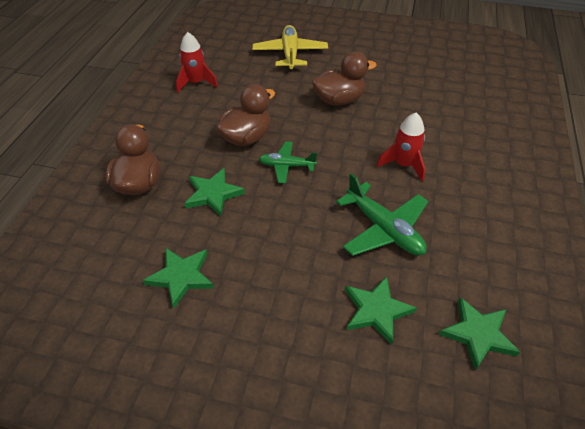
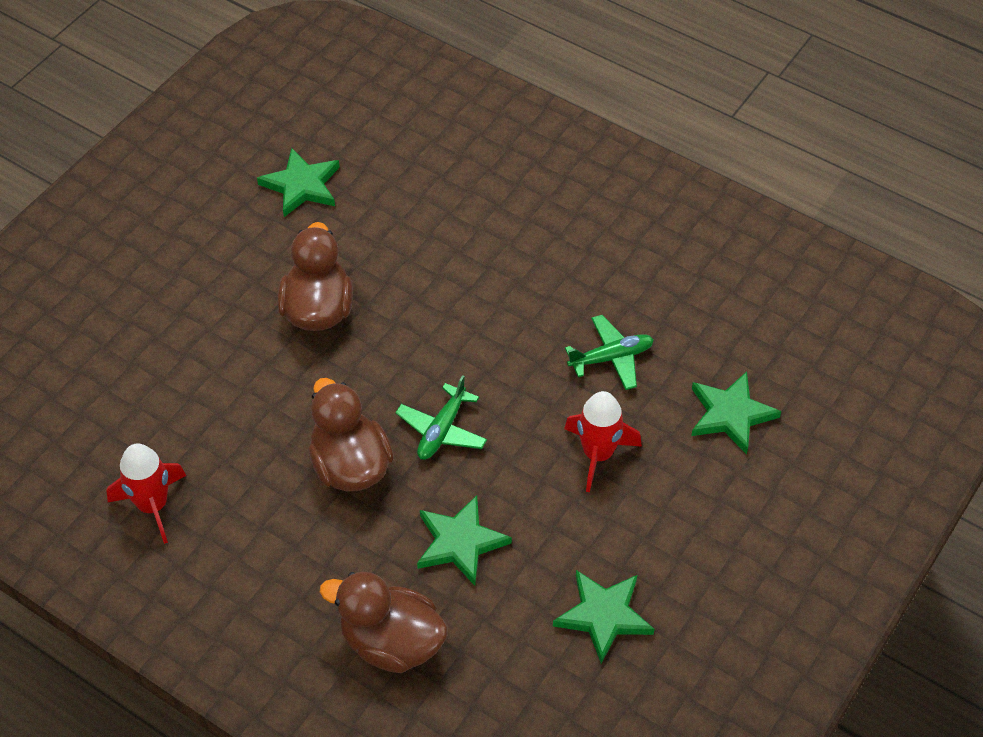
camera: 70 degrees left, 5 degrees up
yellow plane [252,25,328,72] -> none
green plane [336,173,428,256] -> green plane [565,315,654,390], size x0.62
red rocket [377,113,425,181] -> red rocket moved to [564,391,642,492]
green star [439,297,520,370] -> green star moved to [257,148,340,217]

